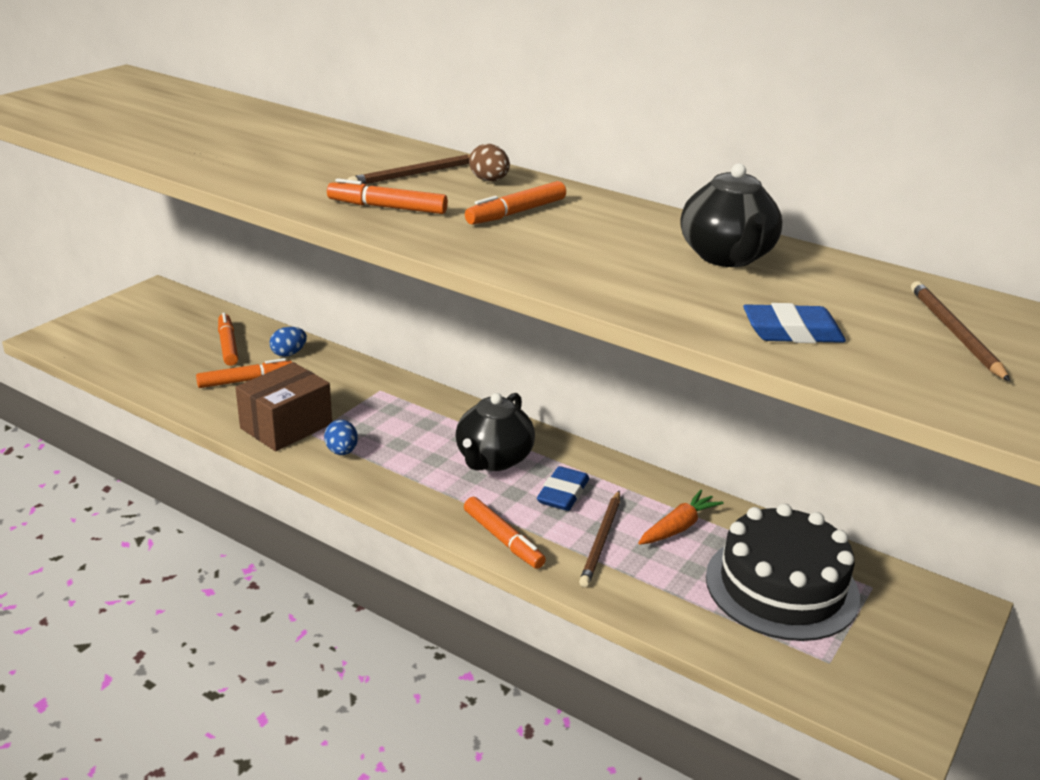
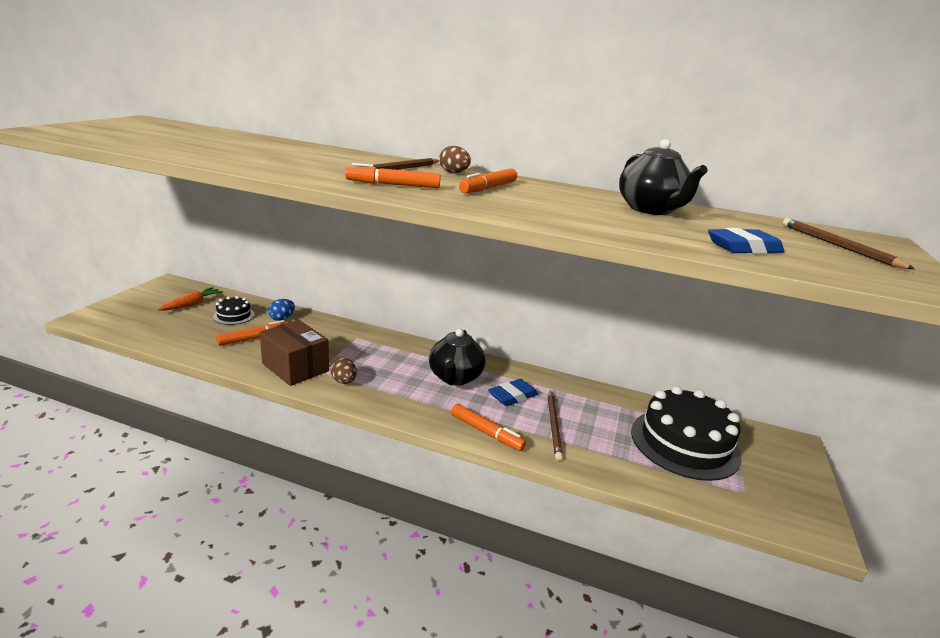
camera: 15 degrees left, 5 degrees down
orange marker [218,313,238,366] -> black cake [213,296,255,325]
brown box [235,362,332,451] -> brown box turned 75 degrees counterclockwise [259,320,329,386]
blue egg [324,420,358,455] -> brown egg [331,358,357,384]
blue eraser [537,466,589,511] -> blue eraser turned 45 degrees clockwise [488,379,538,406]
orange carrot [638,490,724,545] -> orange carrot moved to [157,287,223,311]

